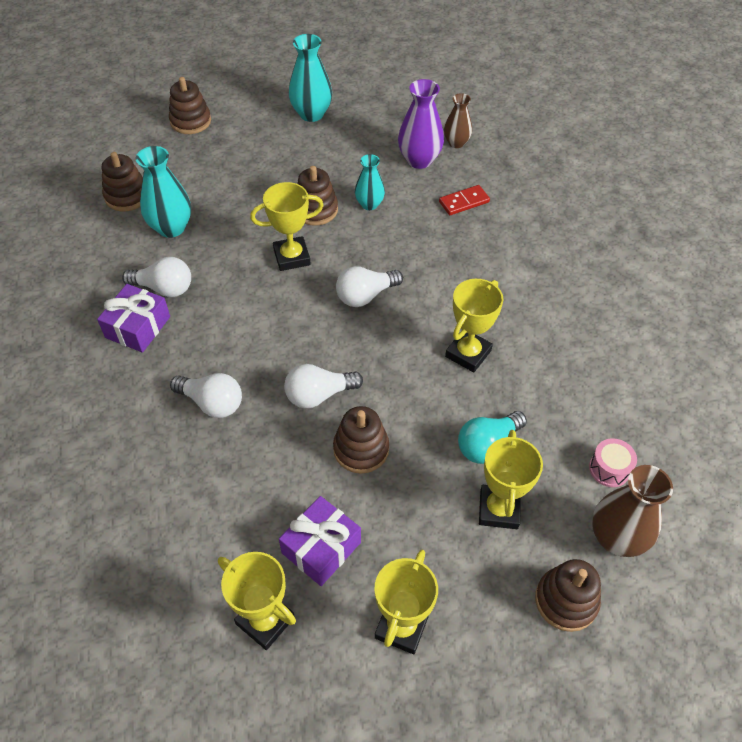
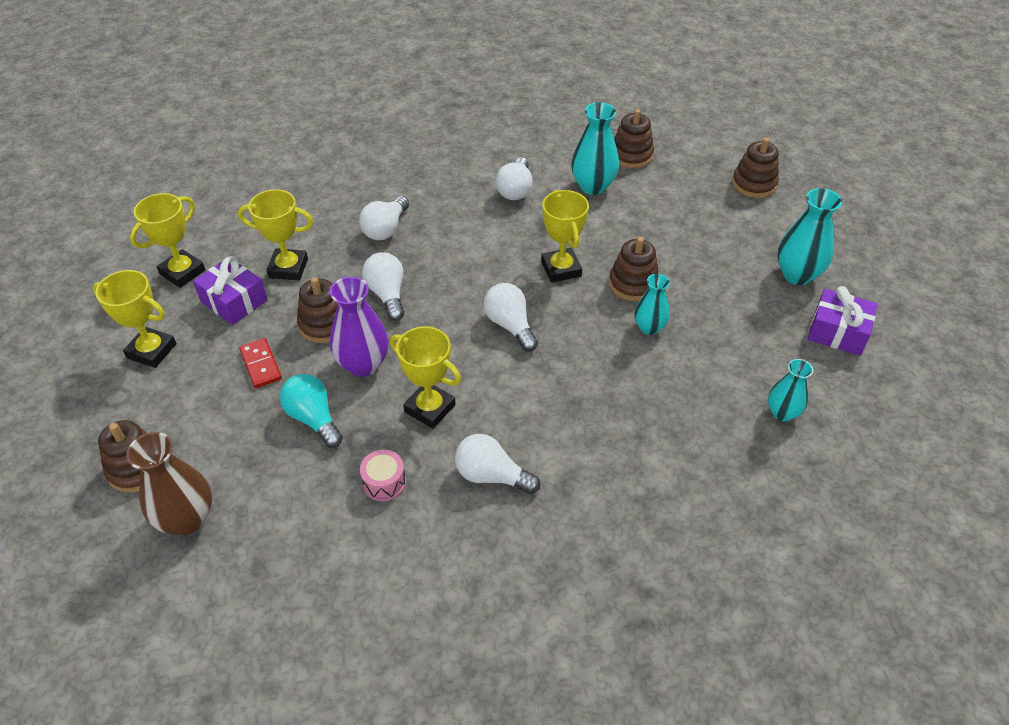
camera: 90 degrees right, 5 degrees down
purple gift [97,284,170,353] -> purple gift moved to [808,286,878,355]
purple vase [398,79,444,169] -> purple vase moved to [330,277,389,377]
red domino [439,185,490,215] -> red domino moved to [239,338,282,388]
brown vase [444,93,472,148] -> turquoise vase [768,359,813,421]
yellow trophy [479,430,543,529] -> yellow trophy moved to [238,189,313,280]
pink drum [589,438,637,487] -> pink drum moved to [360,450,406,501]
none -> white light bulb [455,434,540,494]

